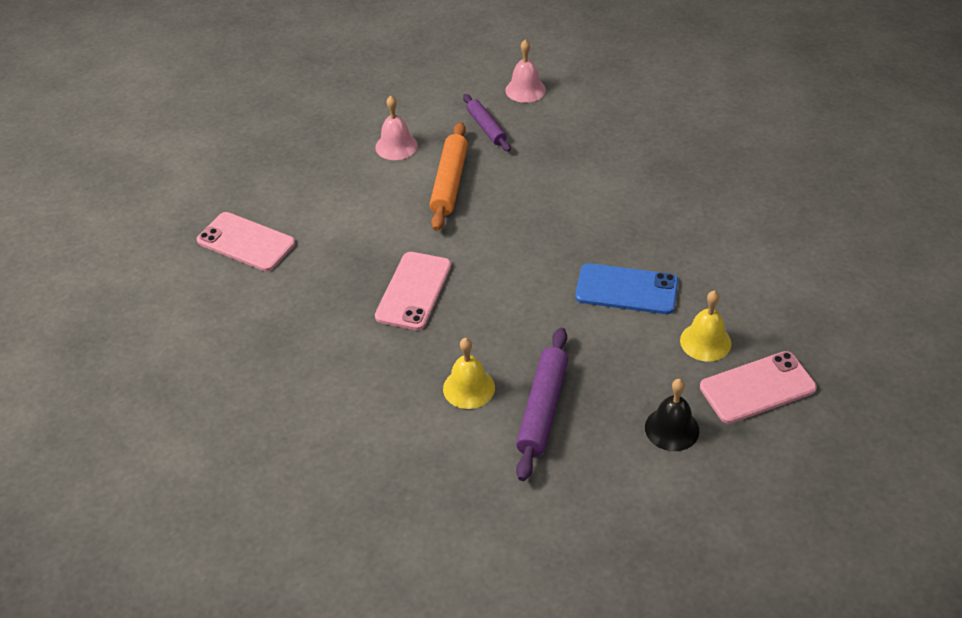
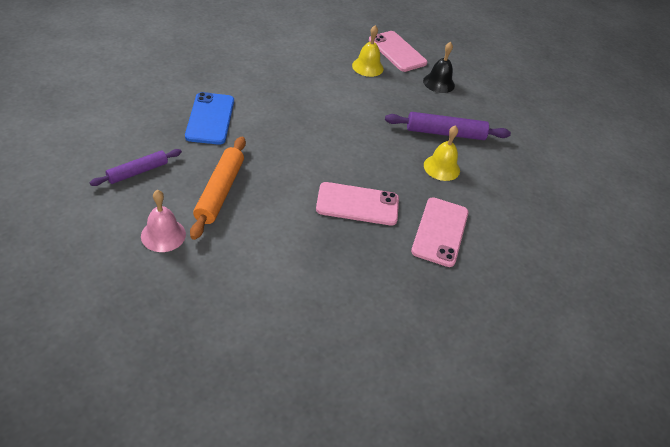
camera: 110 degrees left, 0 degrees up
pink phone [197,212,295,271] -> pink phone moved to [411,197,469,267]
orange rolling pin [430,122,468,231] -> orange rolling pin turned 75 degrees counterclockwise [190,137,246,240]
pink bell [505,40,546,103] -> none
blue phone [575,263,678,314] -> blue phone moved to [185,92,234,145]

